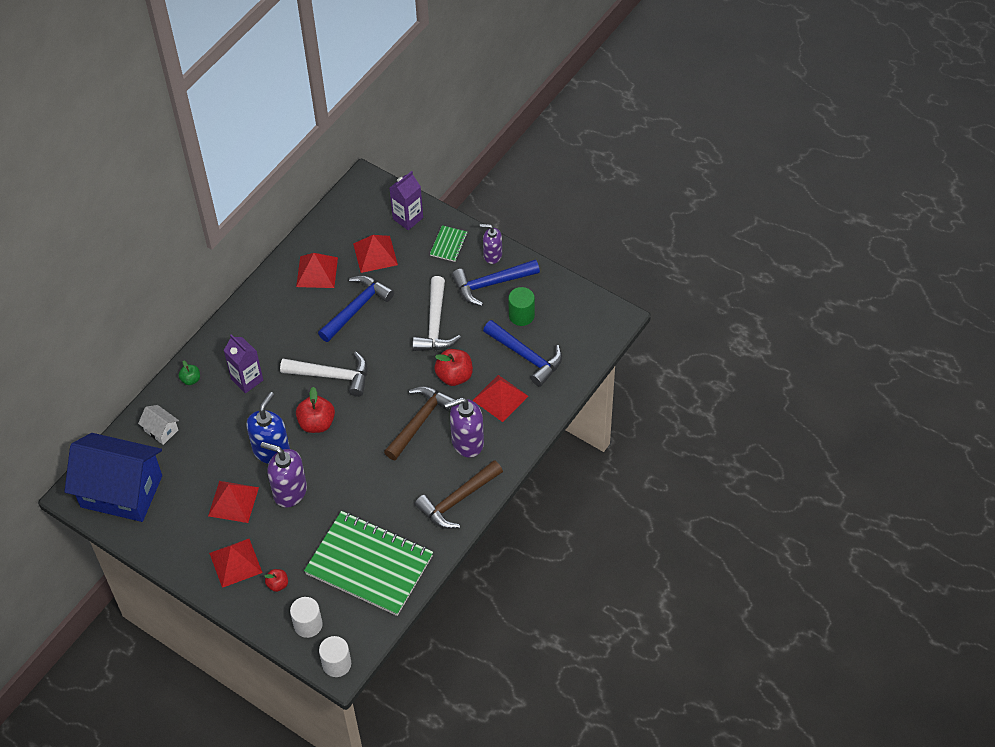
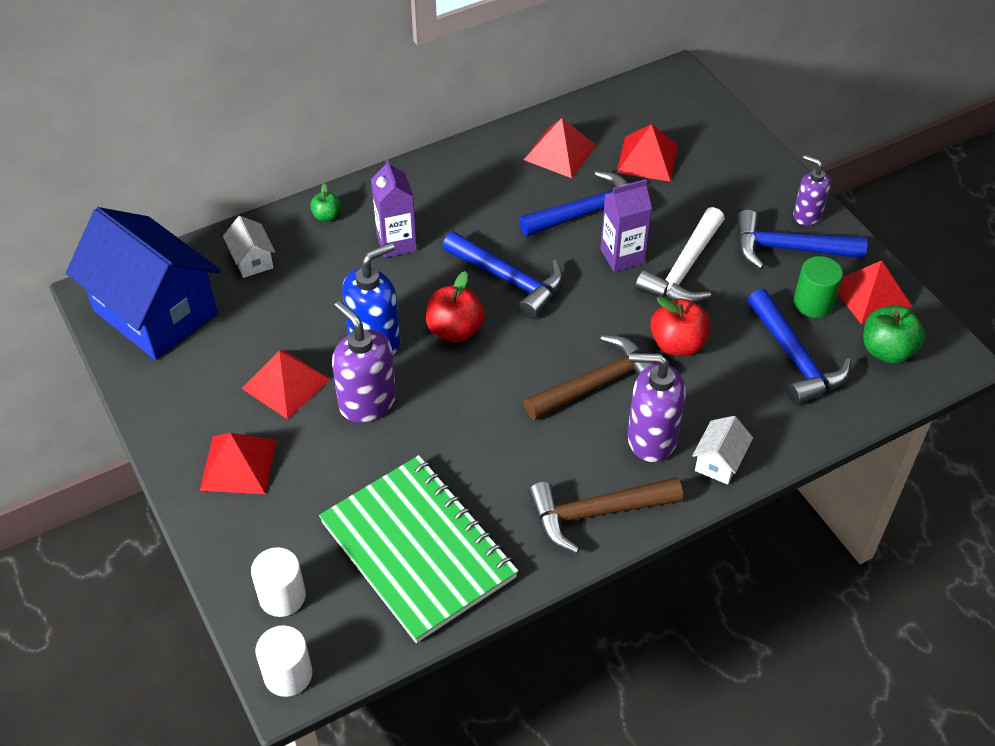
camera: 25 degrees right, 5 degrees down
red apple [264,569,288,592] -> none
white hammer [280,352,368,397] -> blue hammer [443,231,563,319]
purple carton [390,171,423,230] -> purple carton moved to [600,179,652,272]
green notebook [430,225,467,262] -> none
red pyramid [472,375,528,422] -> red pyramid moved to [837,260,912,324]
none -> white house [692,416,753,485]
none -> green apple [863,306,925,364]

